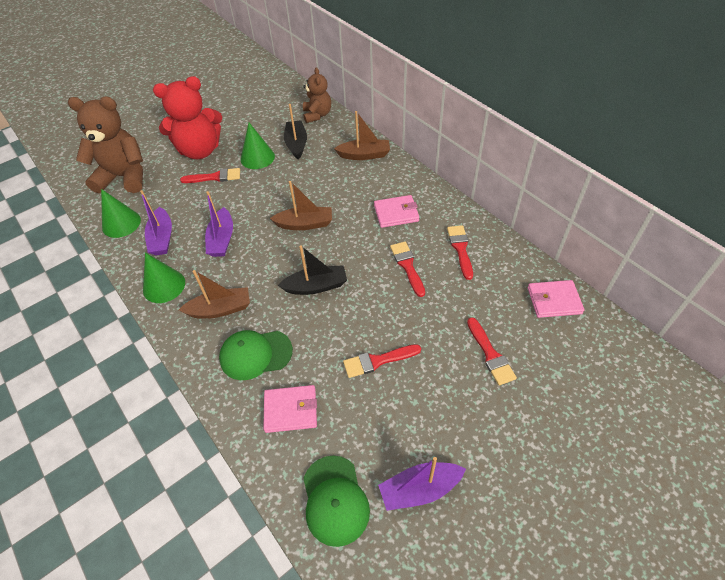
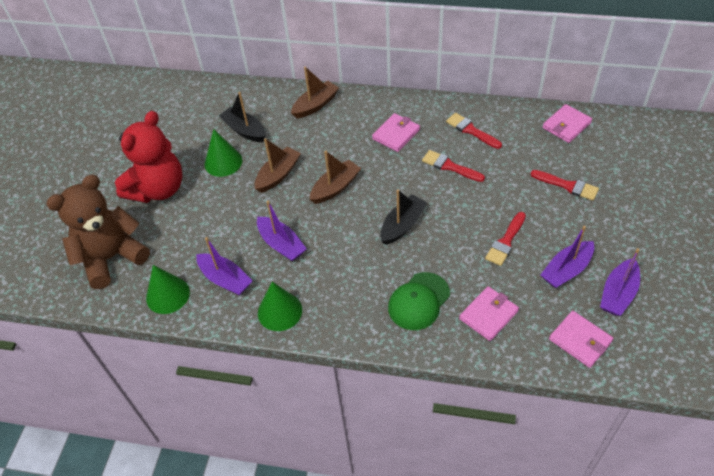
camera: 40 degrees left, 0 degrees up
brown boat [179,270,250,319] -> brown boat moved to [255,138,301,193]
red brush [180,168,240,183] -> none
brown teddy bear [303,67,331,123] -> none
green cap [303,455,370,547] -> pink wallet [549,311,613,368]
none -> purple boat [540,226,594,288]

